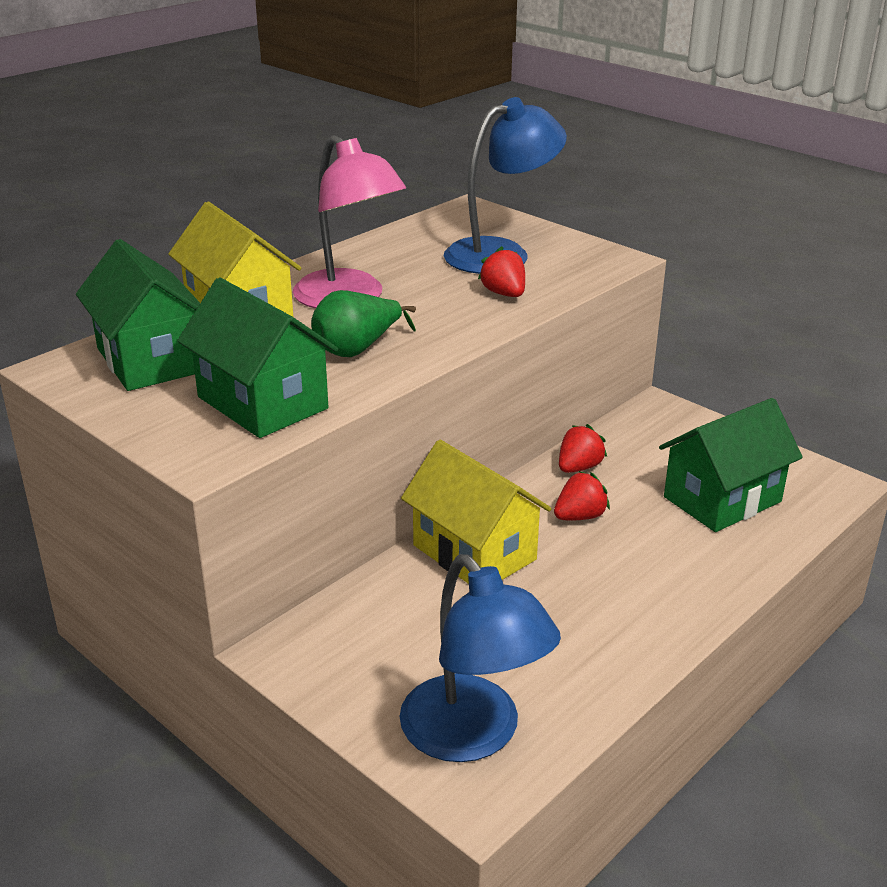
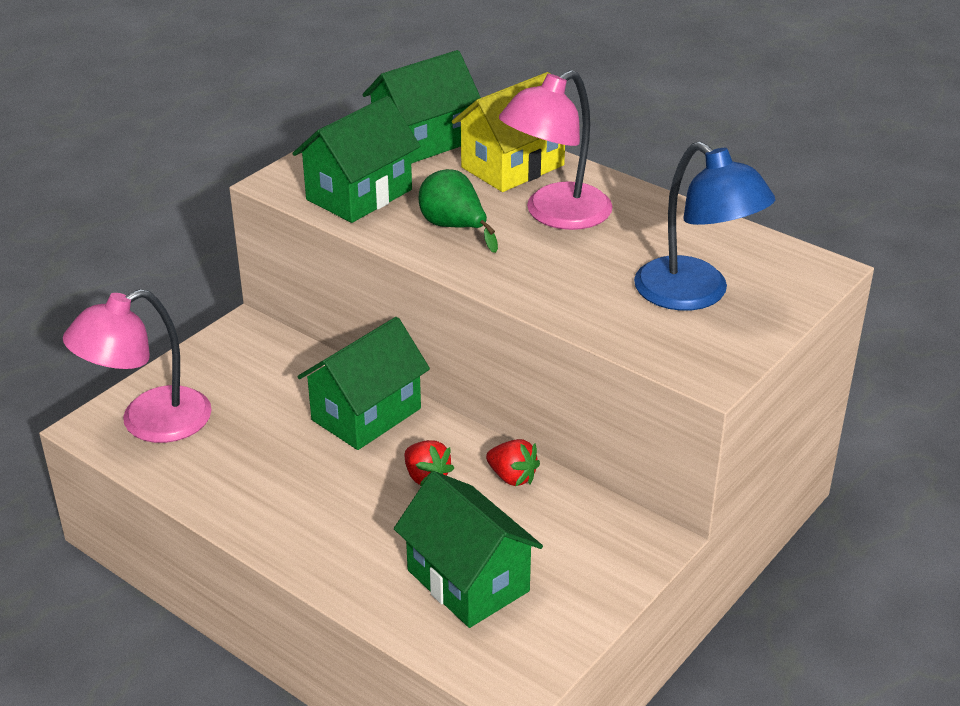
camera: 85 degrees right, 5 degrees up
blue lamp [399,554,561,762] -> pink lamp [63,289,212,443]
yellow house [401,440,551,584] -> green house [297,317,430,450]
red strawberry [478,246,525,297] -> none

